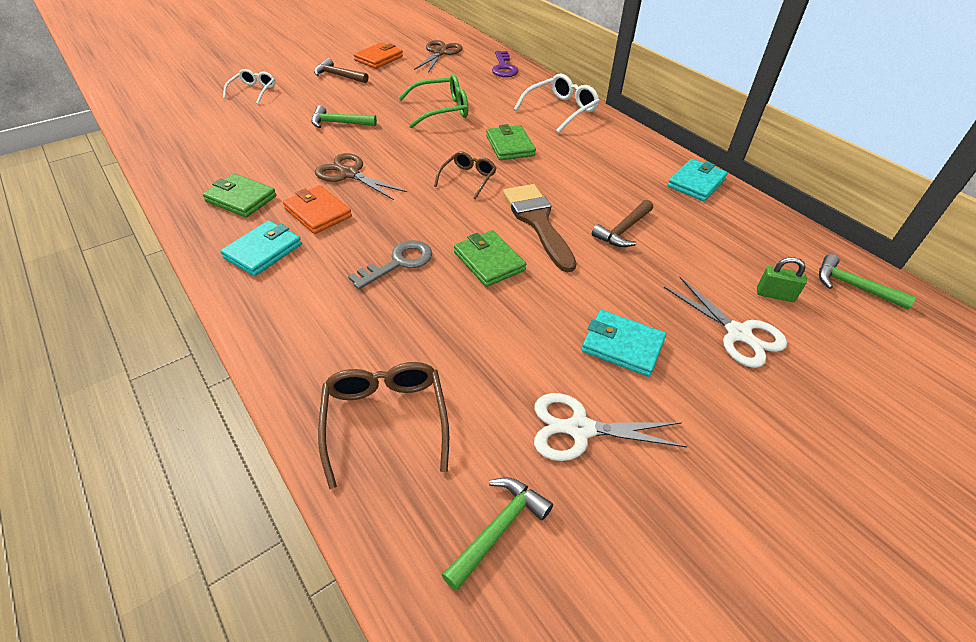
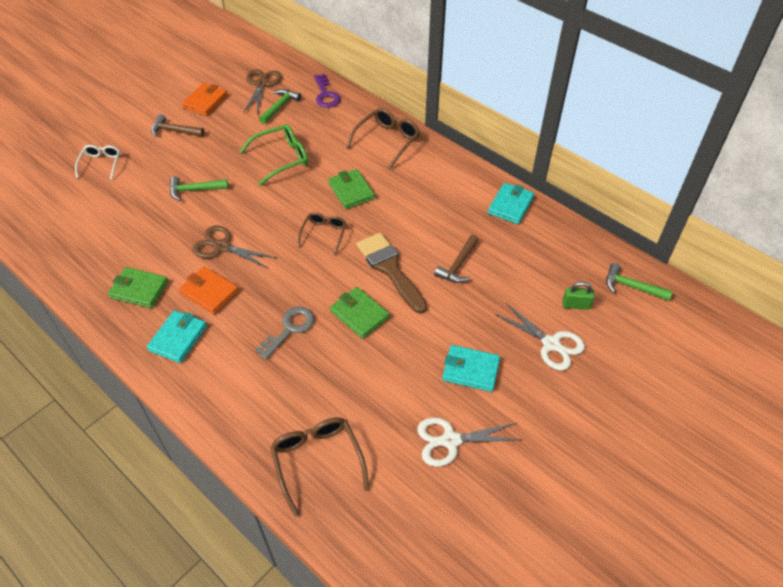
camera: 10 degrees left, 5 degrees up
green hammer [442,477,553,591] -> green hammer moved to [259,89,301,124]
white glasses [514,74,600,133] -> brown glasses [346,108,420,169]

